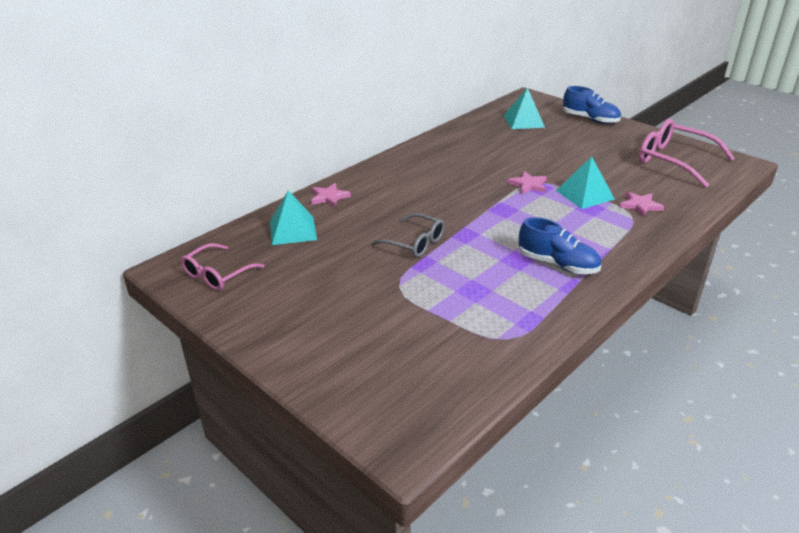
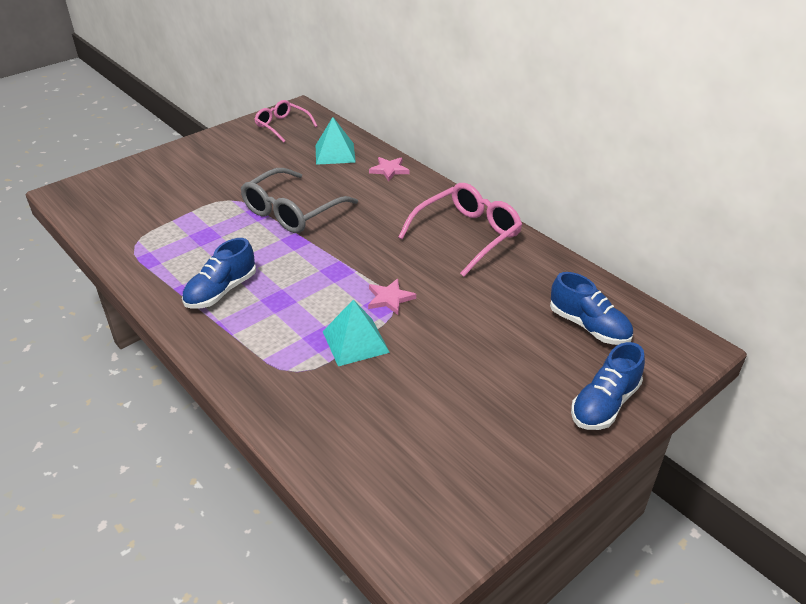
camera: 95 degrees right, 5 degrees up
grey glasses [371,213,445,257] -> grey glasses [241,168,358,233], size x1.60
turquoise pyramid [504,87,545,129] -> blue shoe [550,272,633,345]
pink star [619,192,664,217] -> none
pink glasses [639,119,735,188] -> pink glasses moved to [398,183,522,277]

